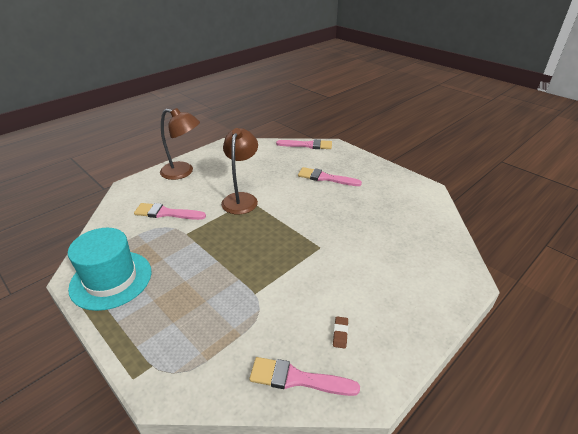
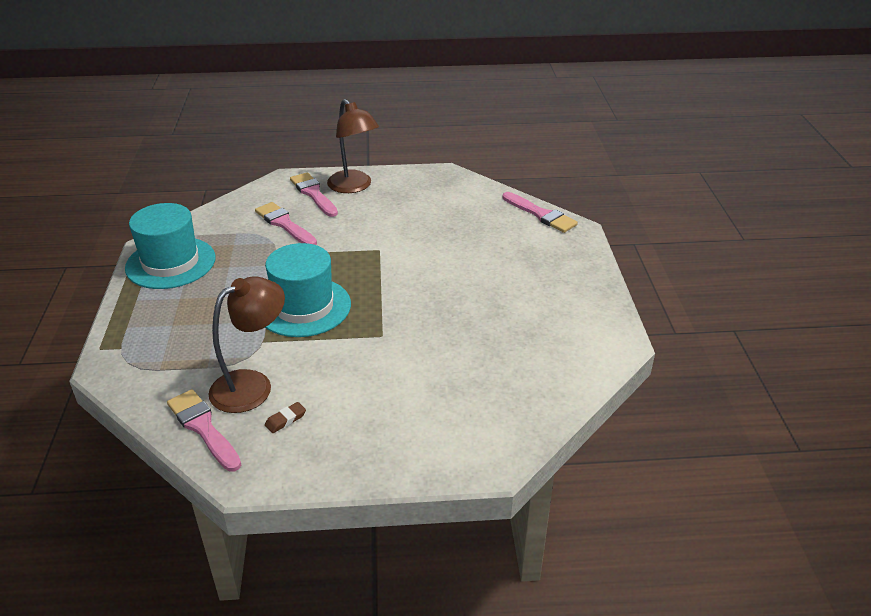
camera: 40 degrees right, 0 degrees up
brown lamp [221,128,258,214] -> brown lamp moved to [208,276,285,413]
pink brush [298,167,362,186] -> pink brush moved to [290,172,338,217]
none -> turquoise hat [265,243,351,337]

